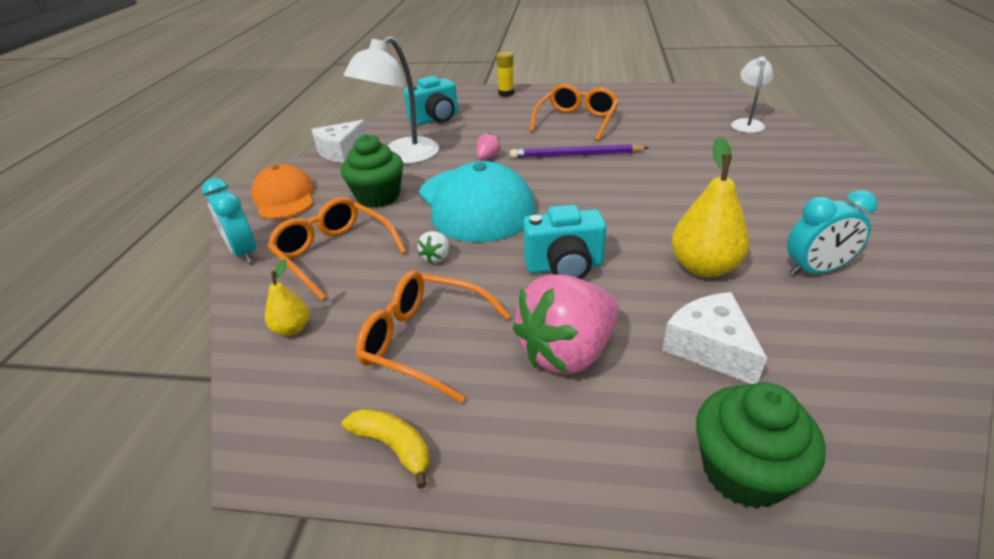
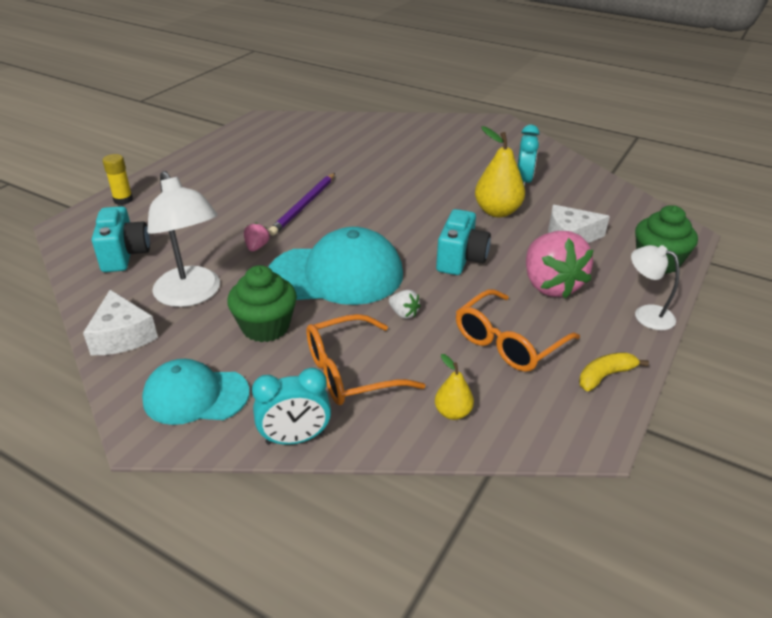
camera: 70 degrees left, 0 degrees up
orange cap [251,164,314,219] -> turquoise cap [142,359,250,425]
pink strawberry [477,133,501,160] -> pink strawberry turned 45 degrees clockwise [244,223,269,252]
orange glasses [530,84,619,141] -> none
white lamp [731,57,773,133] -> white lamp moved to [631,245,680,330]

